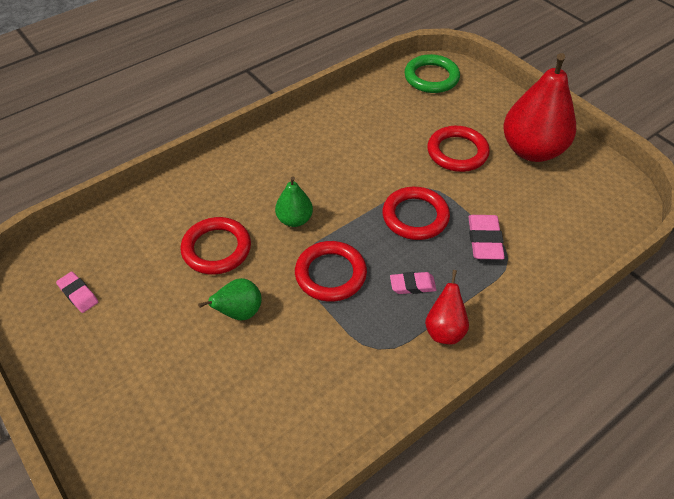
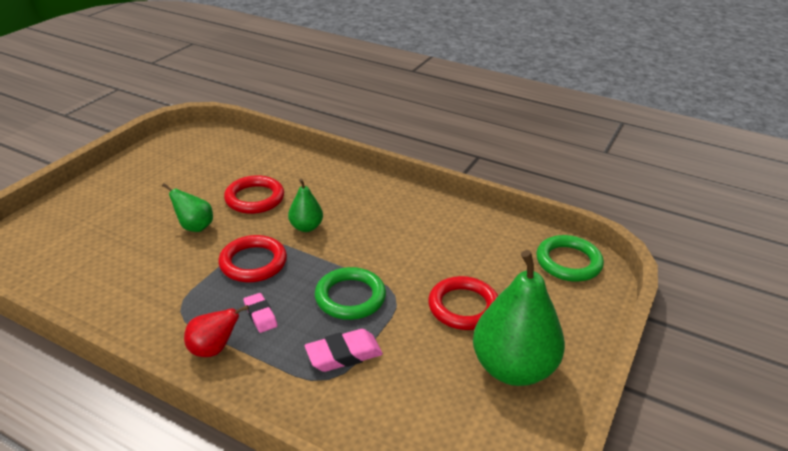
camera: 65 degrees right, 15 degrees down
pink eraser [56,272,98,313] -> none
red ring [382,187,450,240] -> green ring [315,267,386,320]
red pear [503,53,576,162] -> green pear [473,250,565,386]

